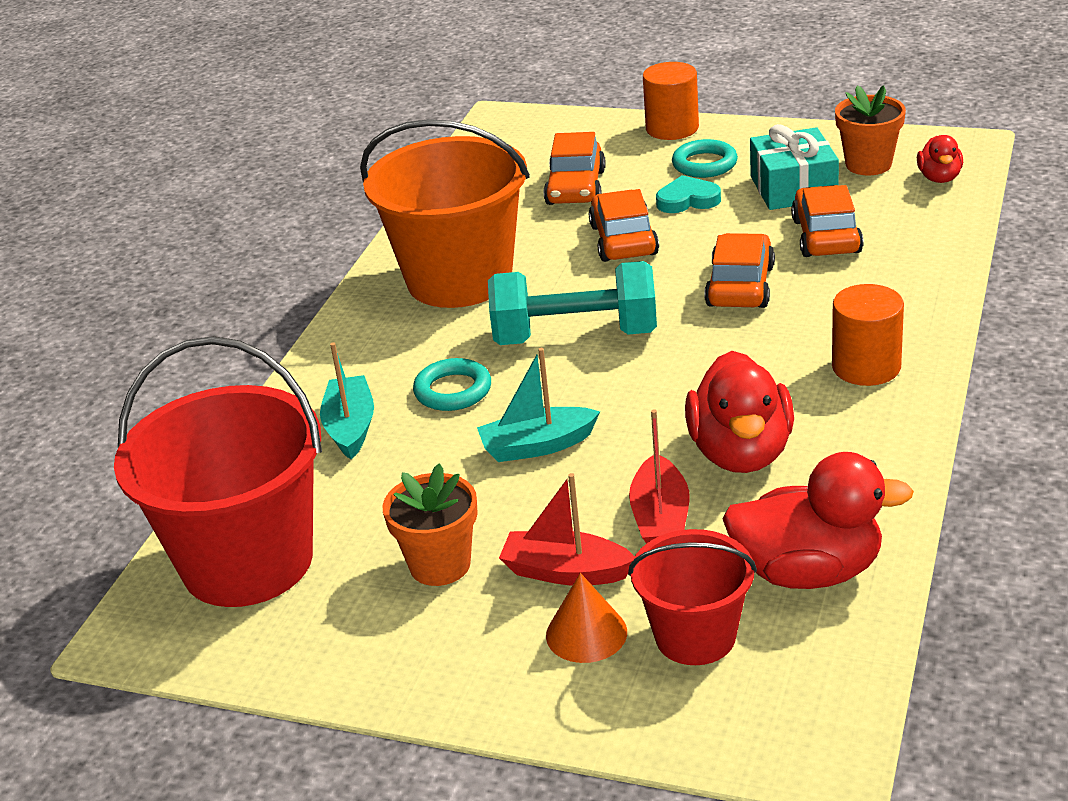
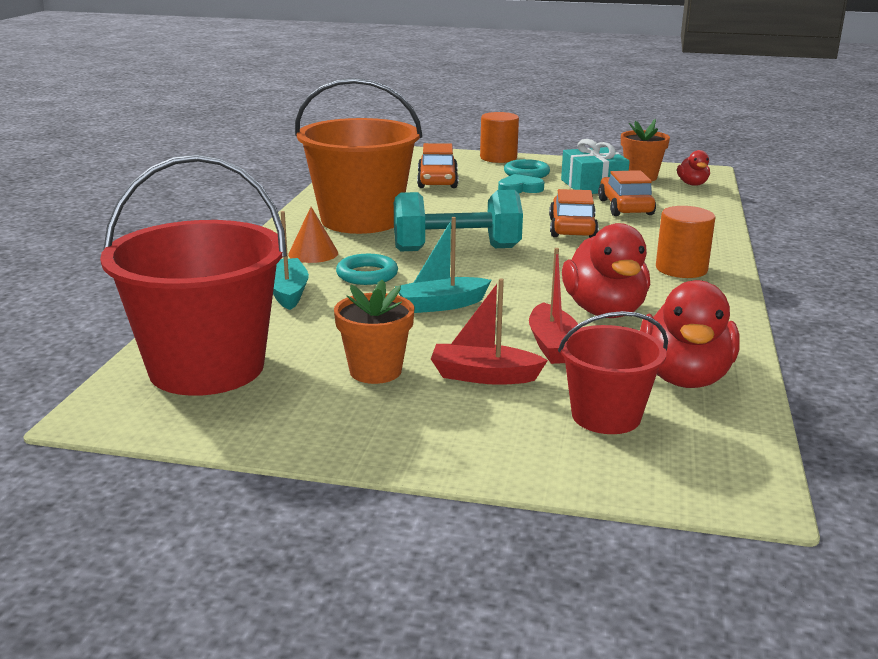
camera: 10 degrees left, 10 degrees down
orange cone [546,573,627,663] -> orange cone moved to [288,207,338,263]
orange car [589,189,659,262] -> none
red duck [723,452,914,589] -> red duck turned 105 degrees clockwise [640,280,740,388]

